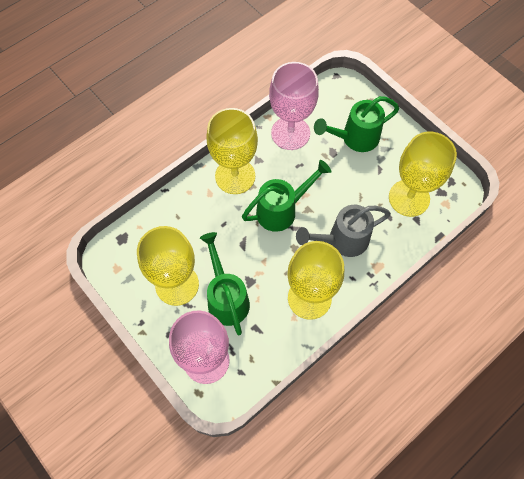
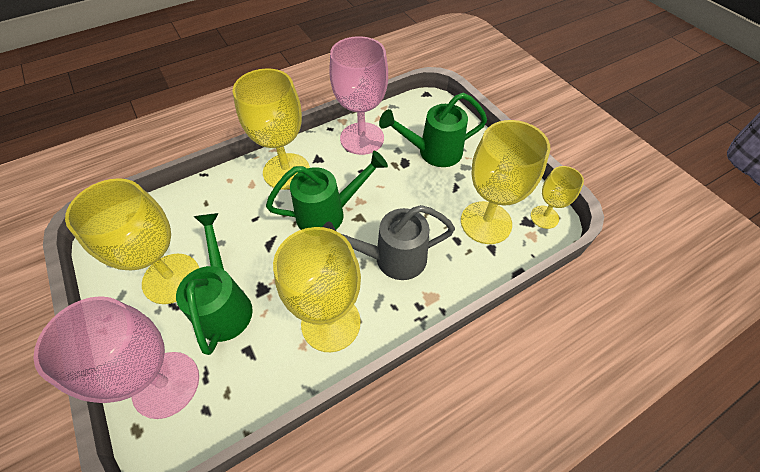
camera: 10 degrees right, 10 degrees down
none -> yellow goblet [531,166,584,229]

